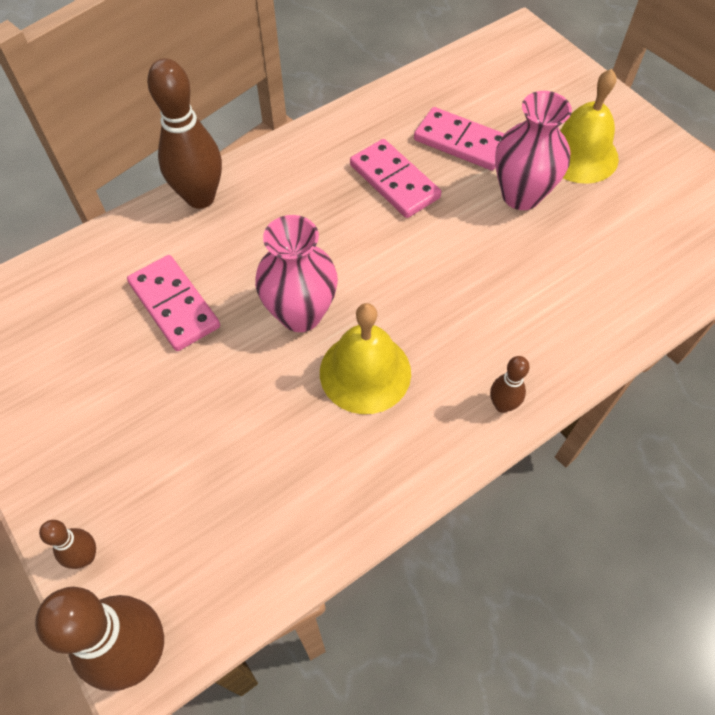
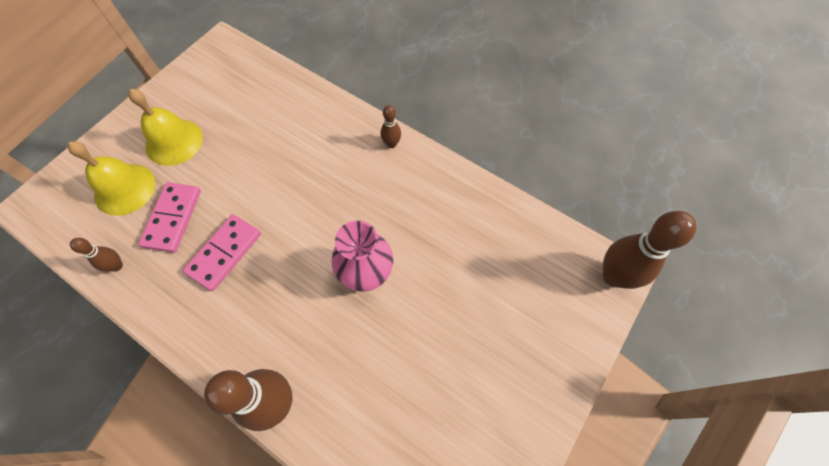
camera: 110 degrees left, 5 degrees up
brown bowling pin [39,520,96,569] -> brown bowling pin moved to [70,238,123,272]
pink domino [127,255,220,351] -> none
yellow bell [320,303,411,414] -> yellow bell moved to [68,141,155,216]
pink vase [495,91,572,210] -> none

